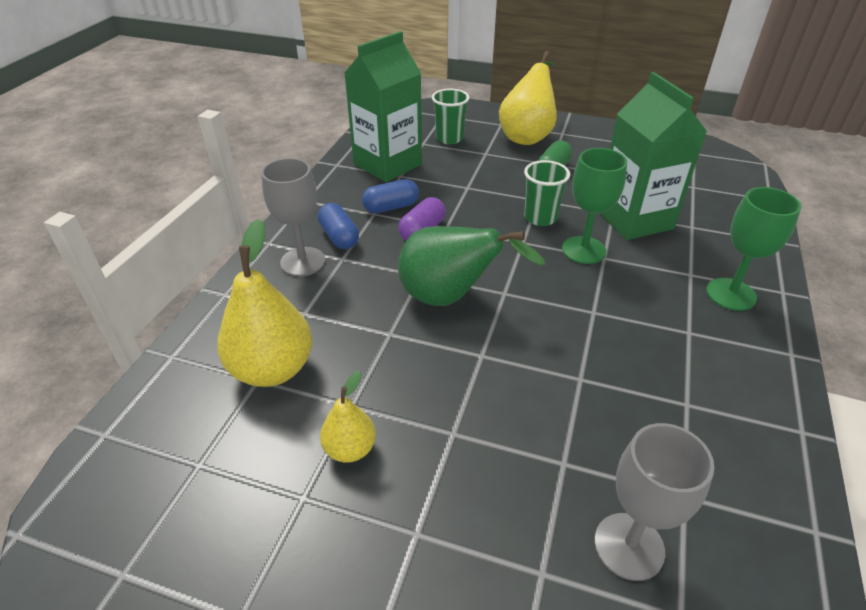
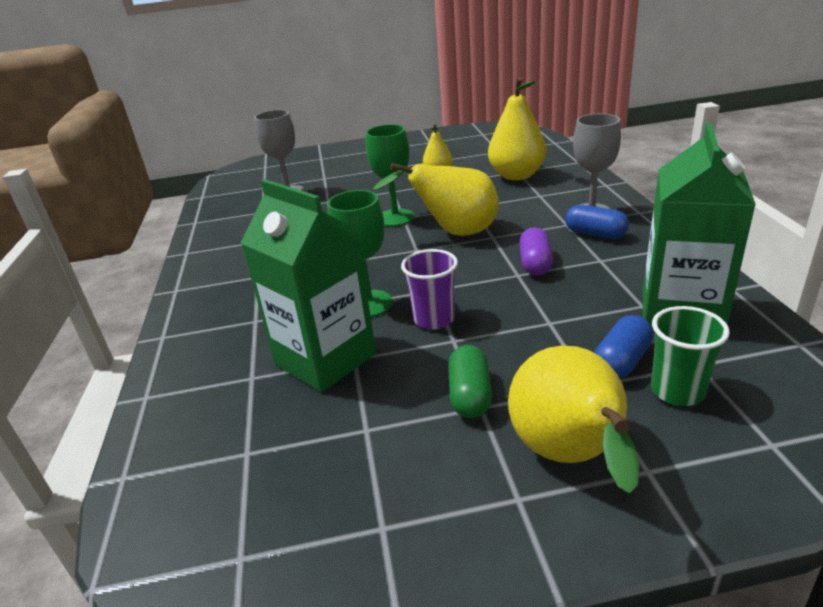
camera: 155 degrees right, 10 degrees down
blue capsule [362,179,419,213] -> blue capsule moved to [594,315,653,379]
green pear [398,226,545,306] -> yellow pear [373,163,499,236]
green cup [524,160,570,226] -> purple cup [401,249,458,330]
green goblet [706,187,801,311] -> green goblet moved to [366,124,414,227]

